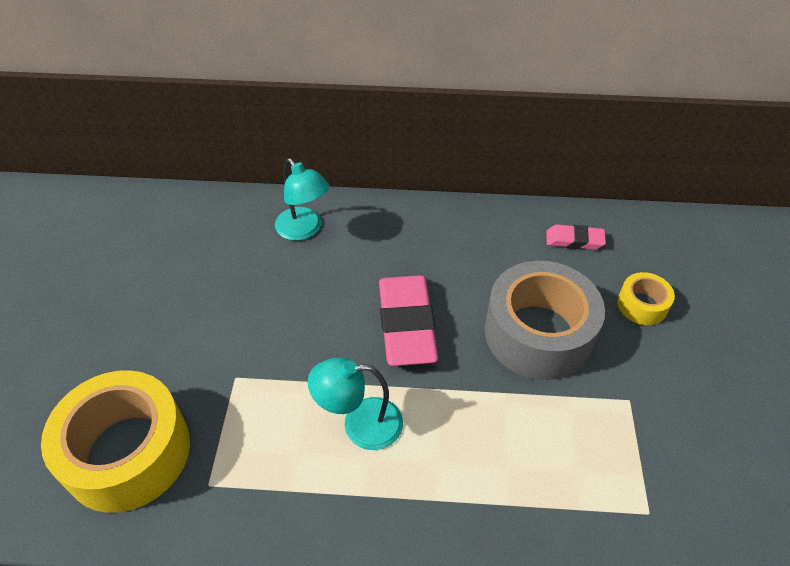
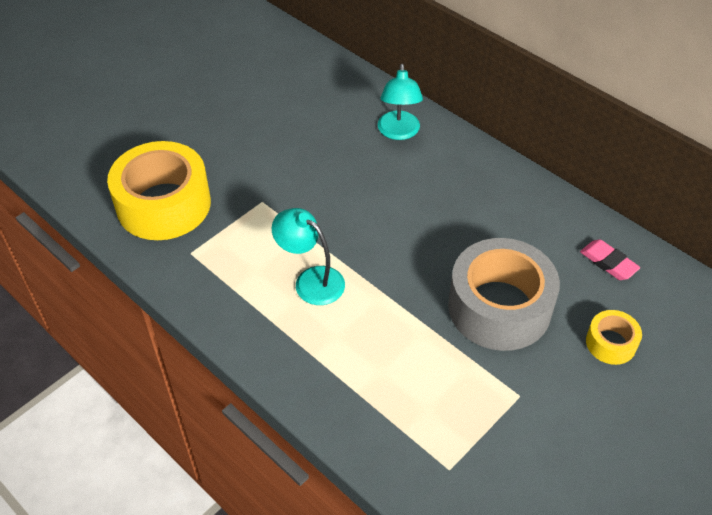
camera: 40 degrees right, 0 degrees up
pink eraser [379,275,438,366] -> none

